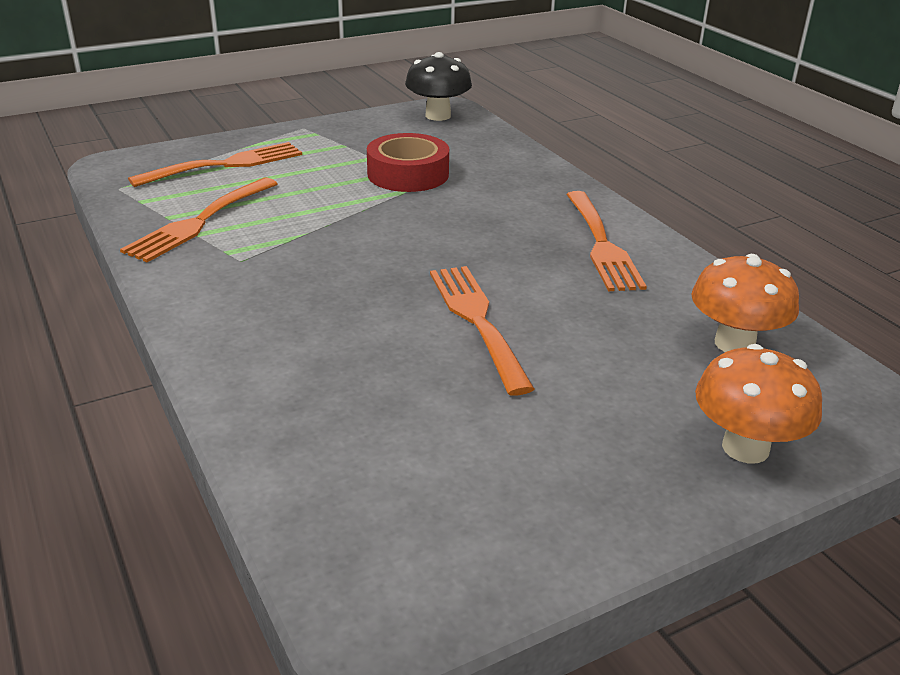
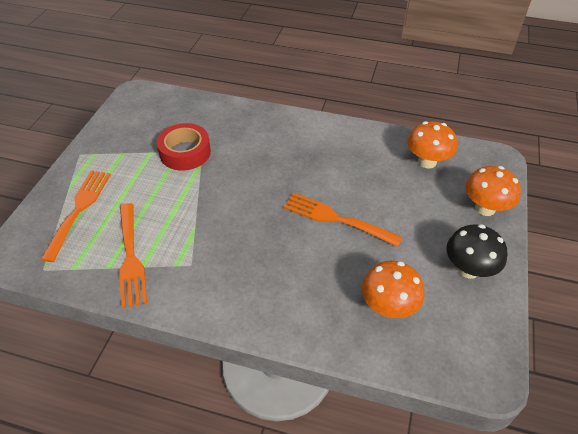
camera: 45 degrees left, 15 degrees up
black mushroom [405,52,472,121] -> black mushroom moved to [447,224,507,279]
orange fork [566,191,647,291] -> none
none -> orange mushroom [362,261,424,318]

